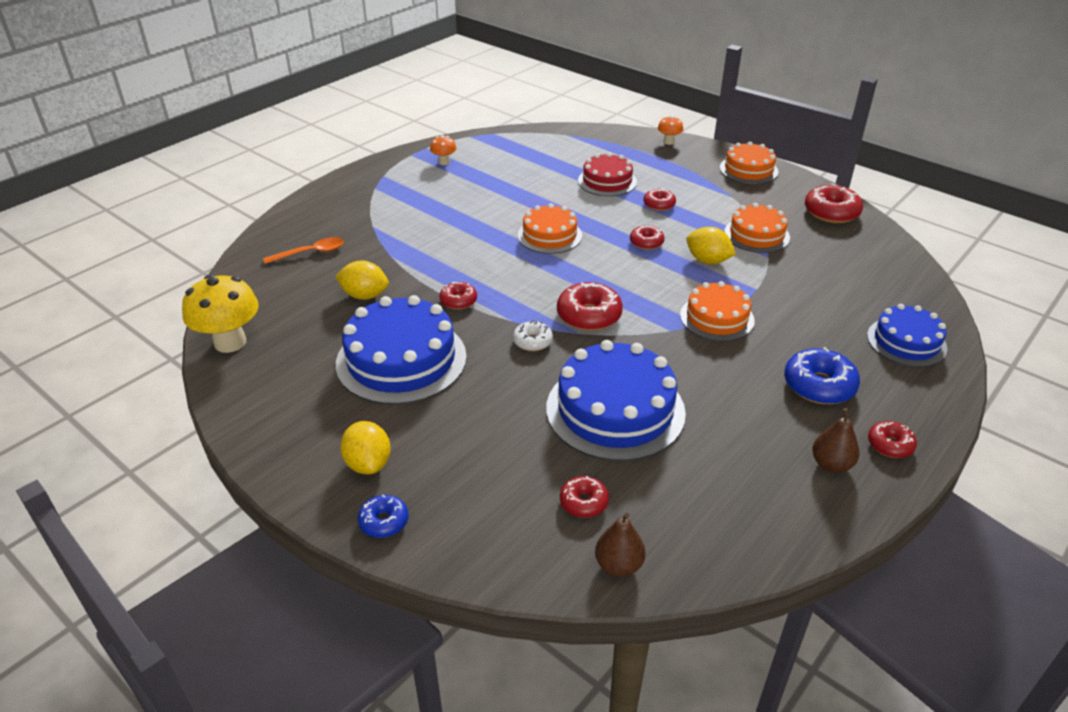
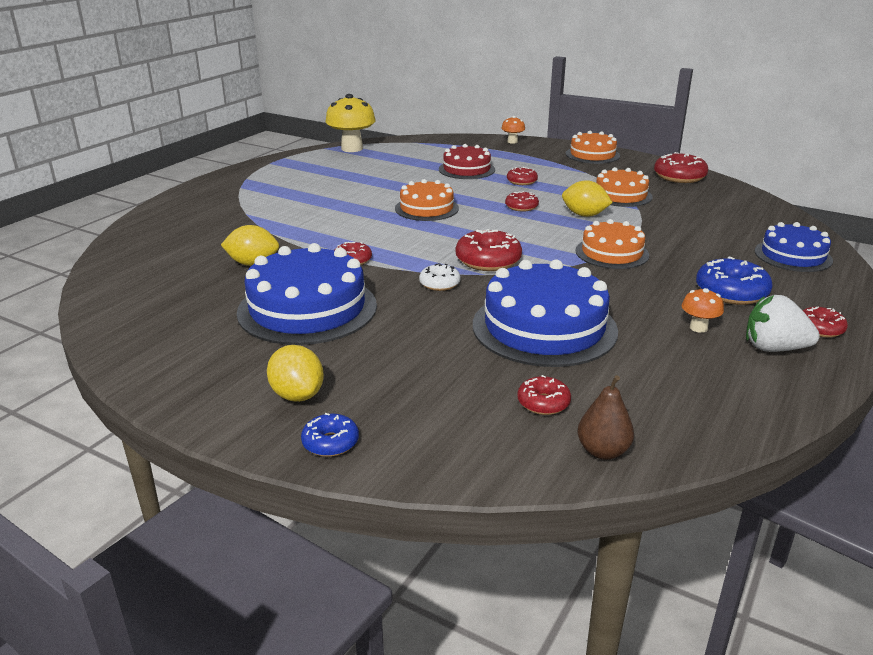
camera: 10 degrees left, 10 degrees down
yellow mushroom [182,274,259,353] -> yellow mushroom moved to [325,94,376,152]
orange spoon [263,237,344,264] -> none
orange mushroom [430,135,457,165] -> orange mushroom moved to [682,288,724,333]
brown pear [812,408,859,473] -> white strawberry [746,295,820,352]

